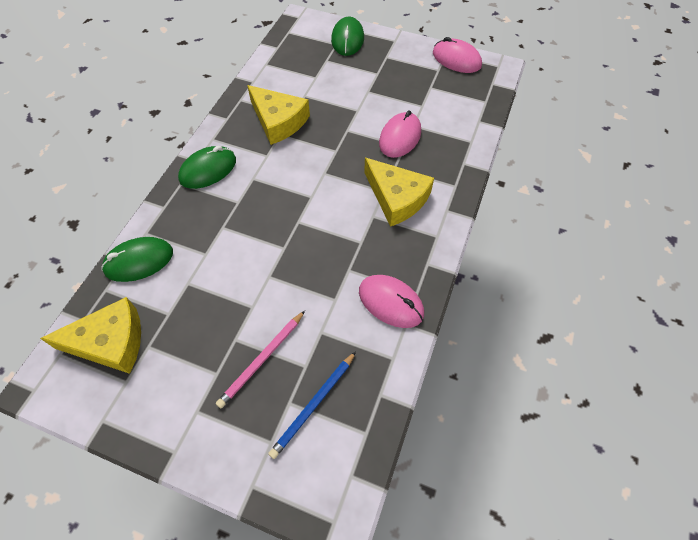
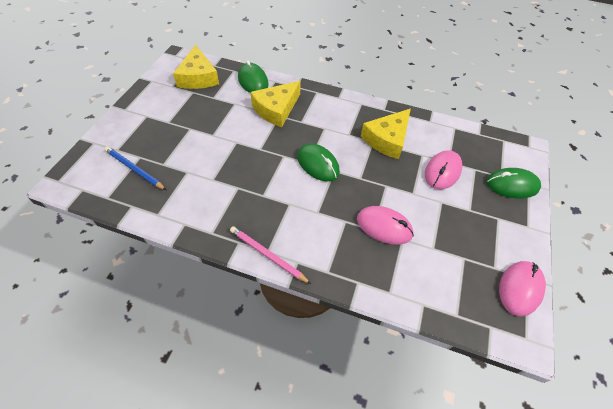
camera: 85 degrees right, 5 degrees down
green mouse [178,146,236,189] -> green mouse moved to [297,143,340,182]
pink pencil [216,311,305,408] -> pink pencil moved to [230,226,311,284]
pink mouse [359,275,424,328] -> pink mouse moved to [425,150,463,189]
yellow cheese [364,158,434,227] -> yellow cheese moved to [251,81,301,127]

